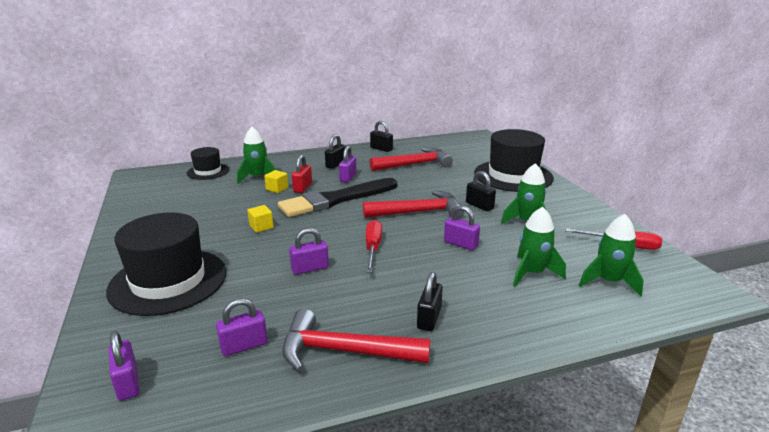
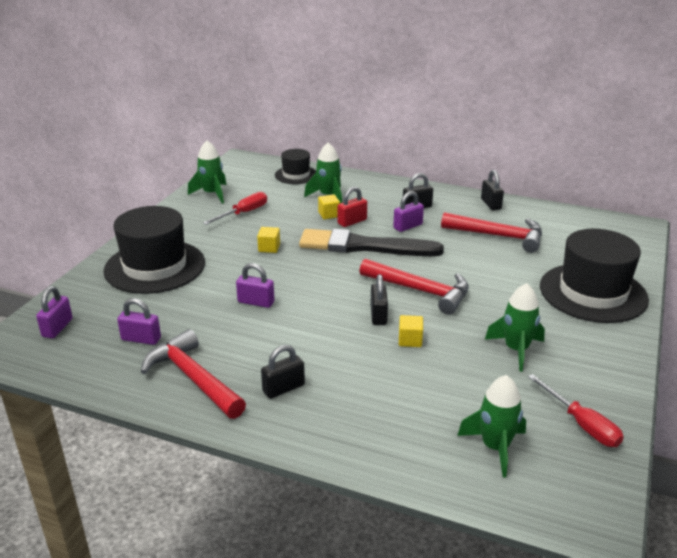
camera: 40 degrees right, 5 degrees up
red screwdriver [366,220,382,273] -> red screwdriver moved to [203,192,267,225]
purple padlock [444,205,480,250] -> yellow cube [399,315,423,347]
black padlock [466,171,496,211] -> black padlock moved to [370,274,388,325]
green rocket [513,207,566,287] -> green rocket moved to [188,141,227,204]

